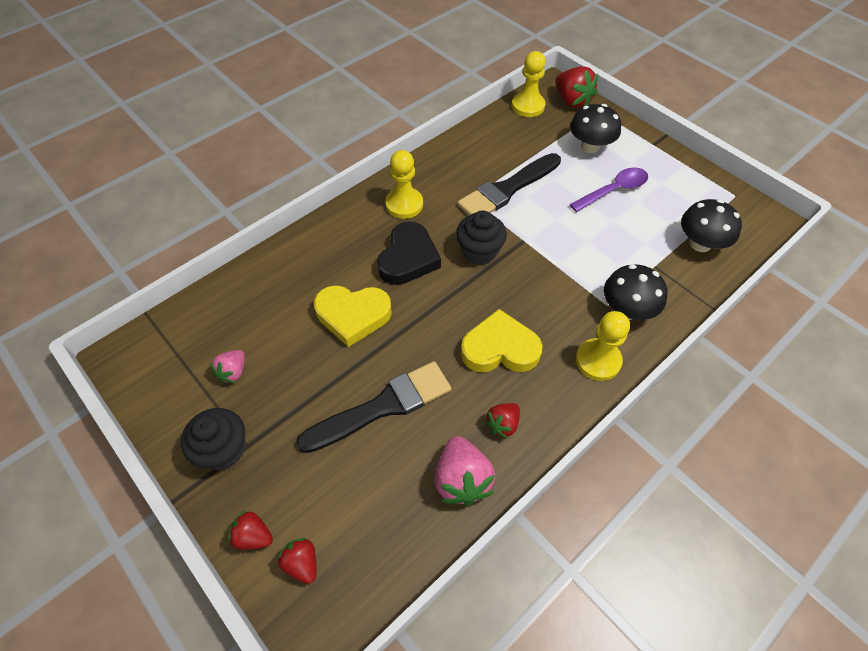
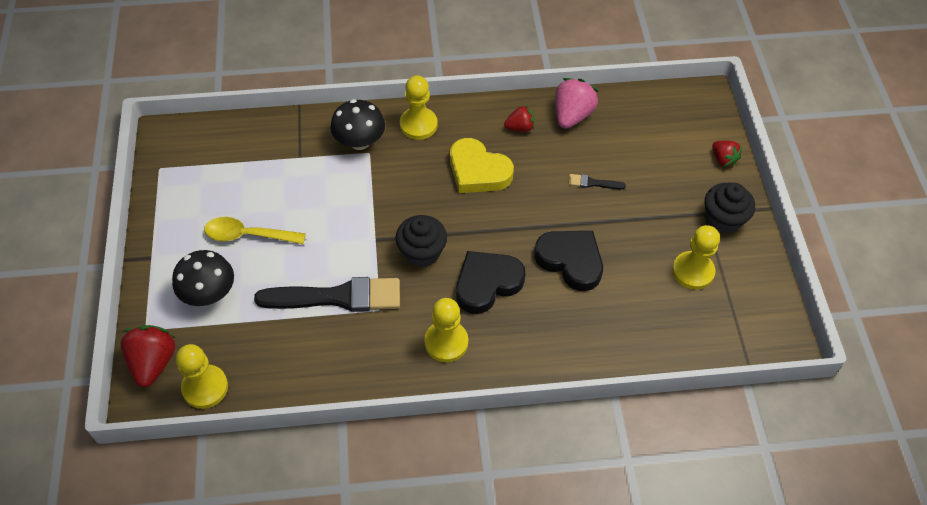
camera: 145 degrees left, 0 degrees up
pink strawberry [209,350,245,383] -> yellow pawn [672,225,720,290]
red strawberry [277,538,316,584] -> none
black brush [296,361,452,453] -> black brush [569,174,626,189], size x0.42
yellow heart [314,285,392,347] -> black heart [534,231,603,291]
purple spoon [570,167,648,212] -> yellow spoon [204,217,306,244]
black mushroom [681,199,742,252] -> none

